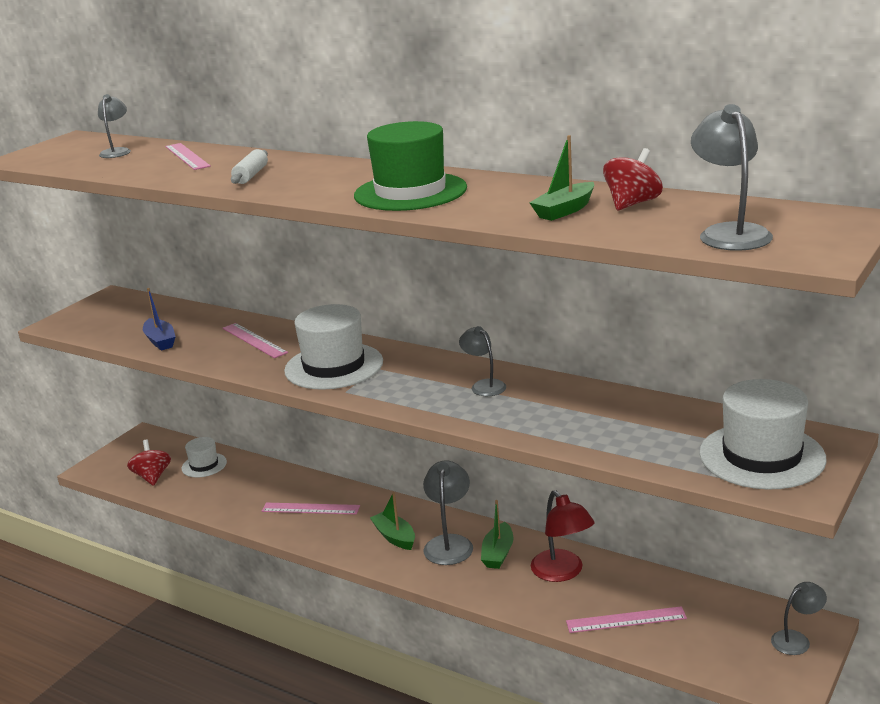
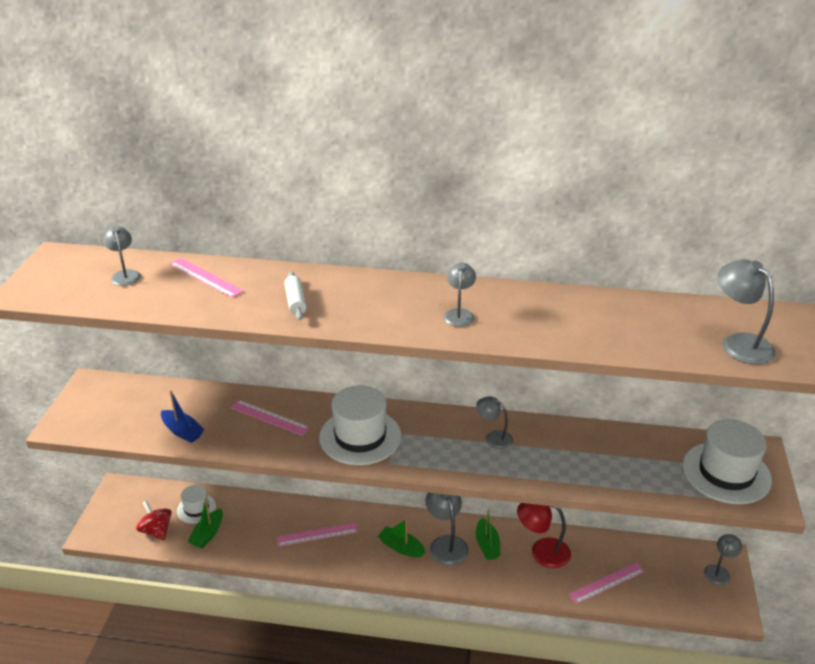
camera: 25 degrees left, 10 degrees up
green hat [354,121,467,211] -> grey lamp [443,263,476,327]
green boat [530,135,594,221] -> green boat moved to [187,499,223,548]
red lamp [531,490,595,582] -> red lamp turned 150 degrees clockwise [517,503,571,568]
red spinning top [603,148,663,210] -> none

